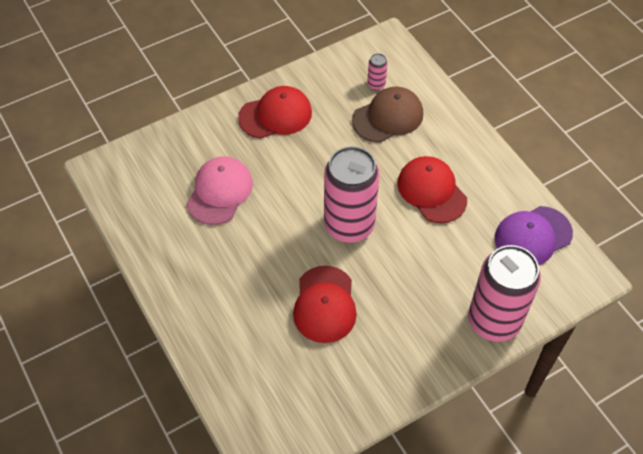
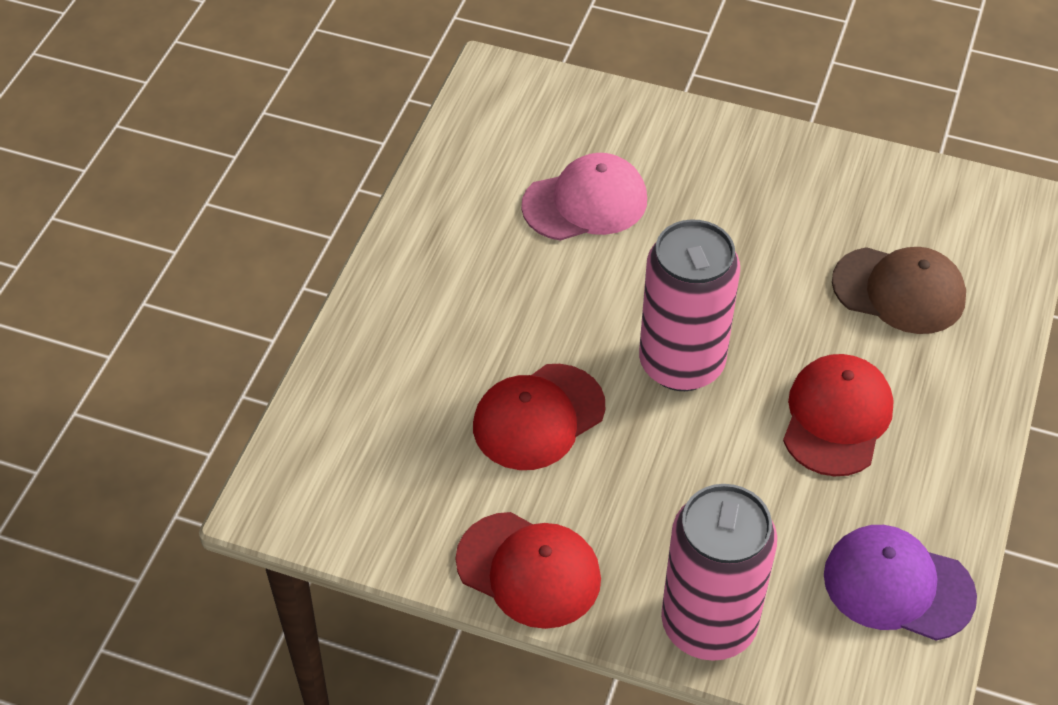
camera: 50 degrees right, 5 degrees down
red cap [238,86,312,139] -> red cap moved to [456,512,601,629]
pink can [367,53,388,90] -> none

